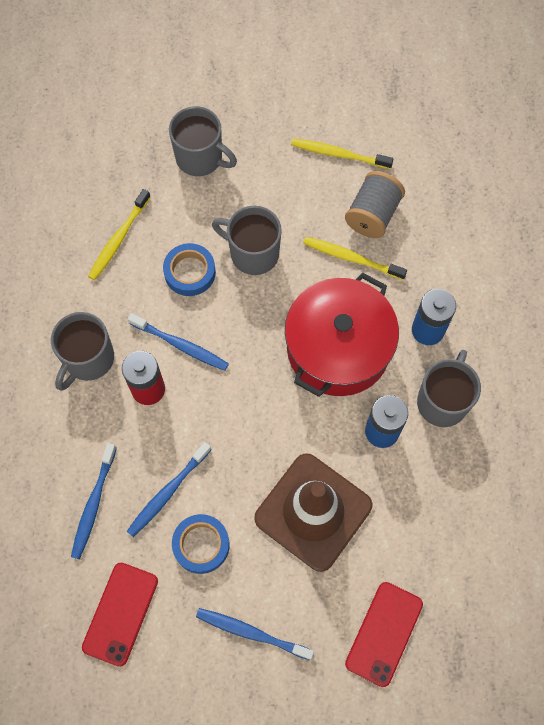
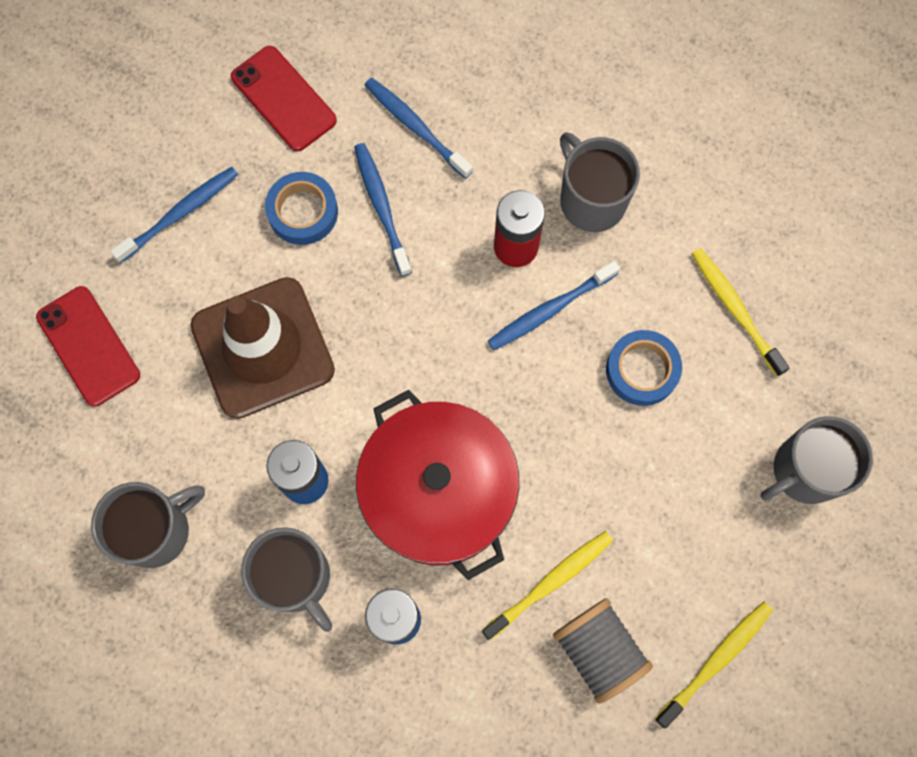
camera: 120 degrees right, 5 degrees up
grey mug [212,206,282,275] -> grey mug moved to [91,482,205,568]

